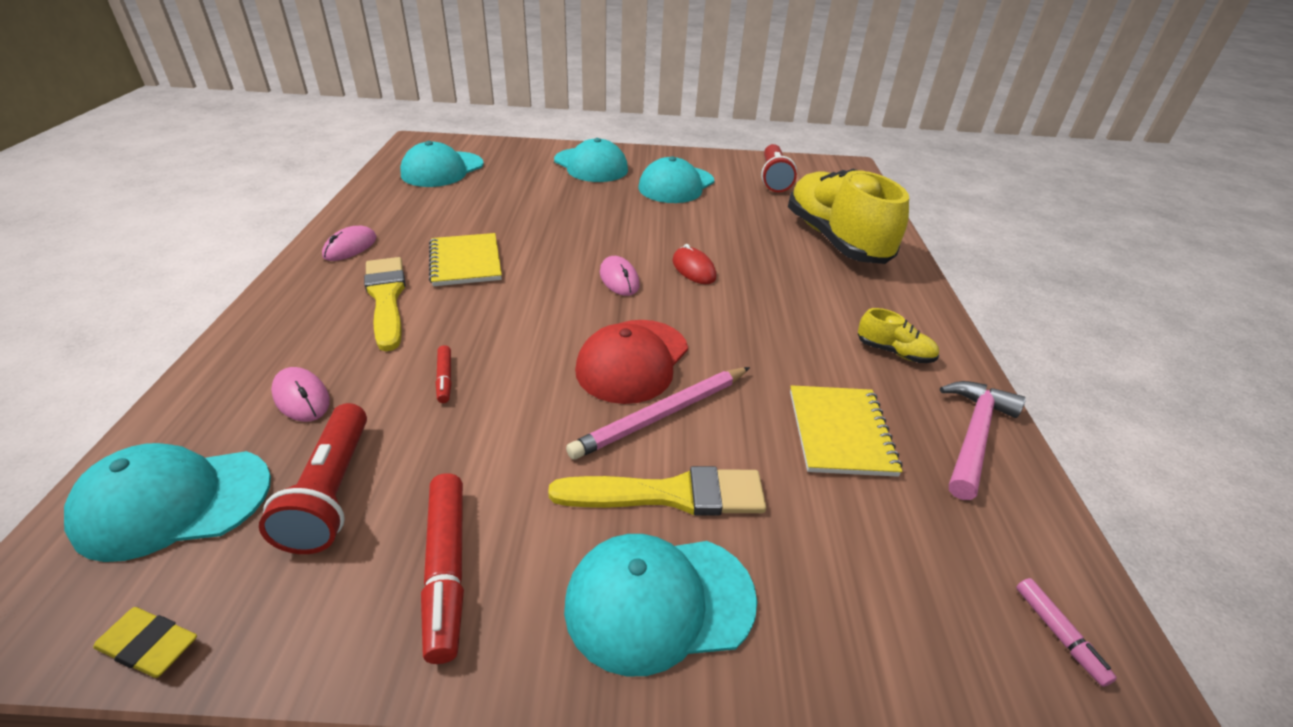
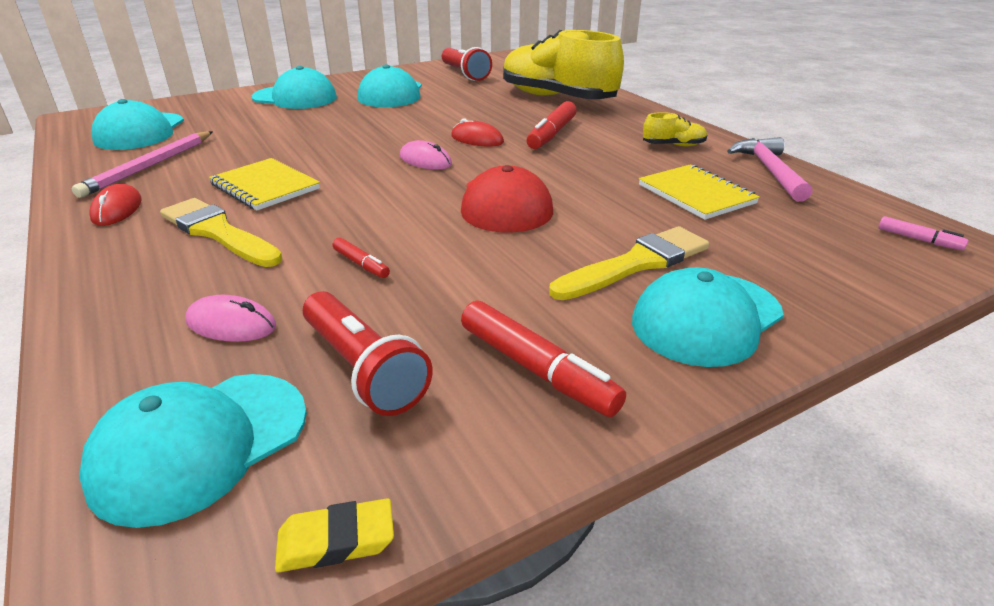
camera: 30 degrees left, 5 degrees down
pink mouse [322,226,377,261] -> red mouse [90,184,142,226]
pink pencil [566,367,750,460] -> pink pencil moved to [71,131,213,198]
none -> red marker [526,101,577,149]

